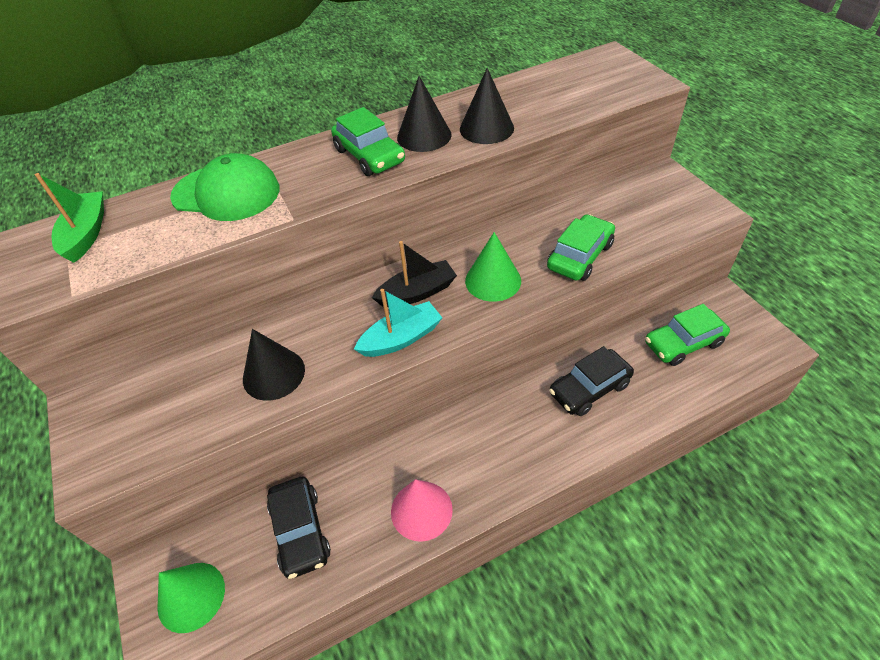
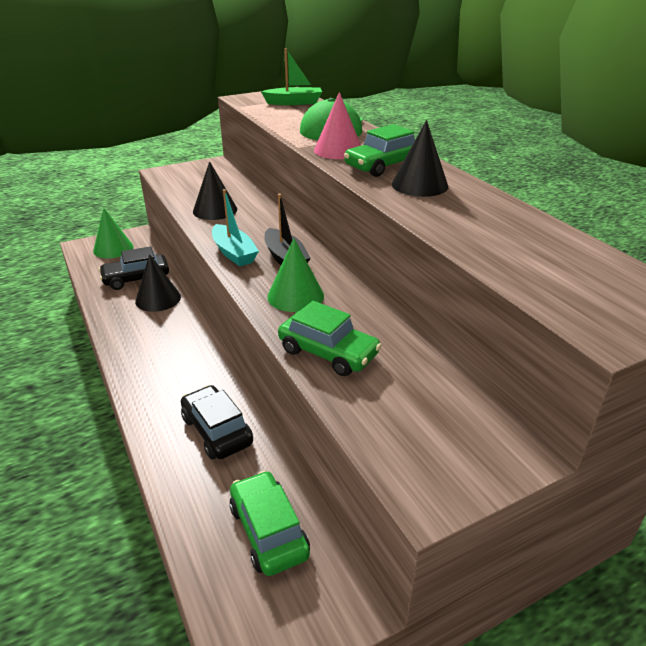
camera: 85 degrees right, 15 degrees down
pink cone [391,479,453,542] -> pink cone moved to [314,92,361,159]
black cone [460,68,514,144] -> black cone moved to [135,254,181,312]

